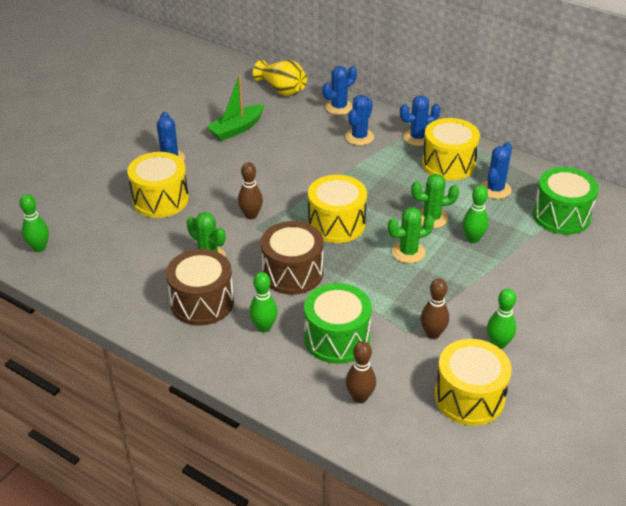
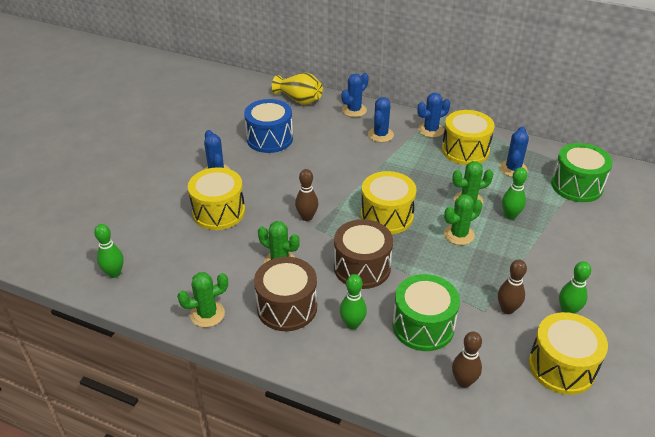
camera: 10 degrees left, 0 degrees up
green boat [207,75,264,141] -> blue drum [244,99,293,153]
none -> green cactus [177,272,228,327]

